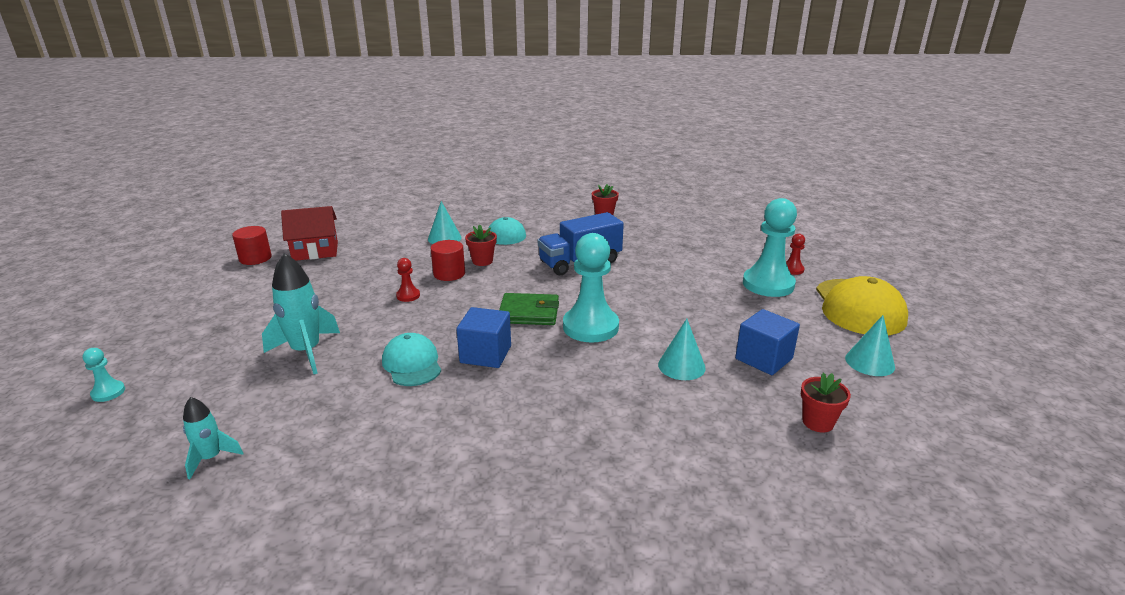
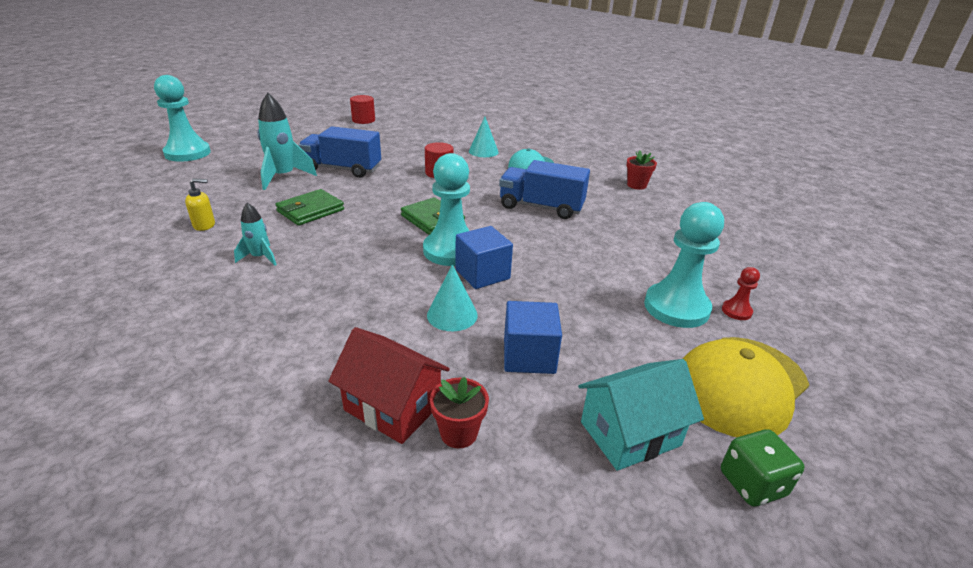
camera: 45 degrees right, 5 degrees up
turquoise pawn [83,348,125,402] -> turquoise pawn [154,75,211,162], size x2.24
turquoise rocket [183,397,243,479] -> turquoise rocket moved to [234,203,277,265]
red house [281,206,338,261] -> red house moved to [328,327,450,444]
turquoise cap [382,333,441,386] -> green wallet [275,189,344,226]
red pawn [396,258,420,302] -> none
blue cube [456,307,511,368] -> blue cube moved to [455,226,513,289]
red flower pot [465,224,497,266] -> none
turquoise cone [845,315,895,376] -> turquoise house [578,359,704,471]
none -> yellow soap dispenser [185,178,215,231]
none -> blue truck [299,126,381,178]
none -> green dice [721,429,805,507]

